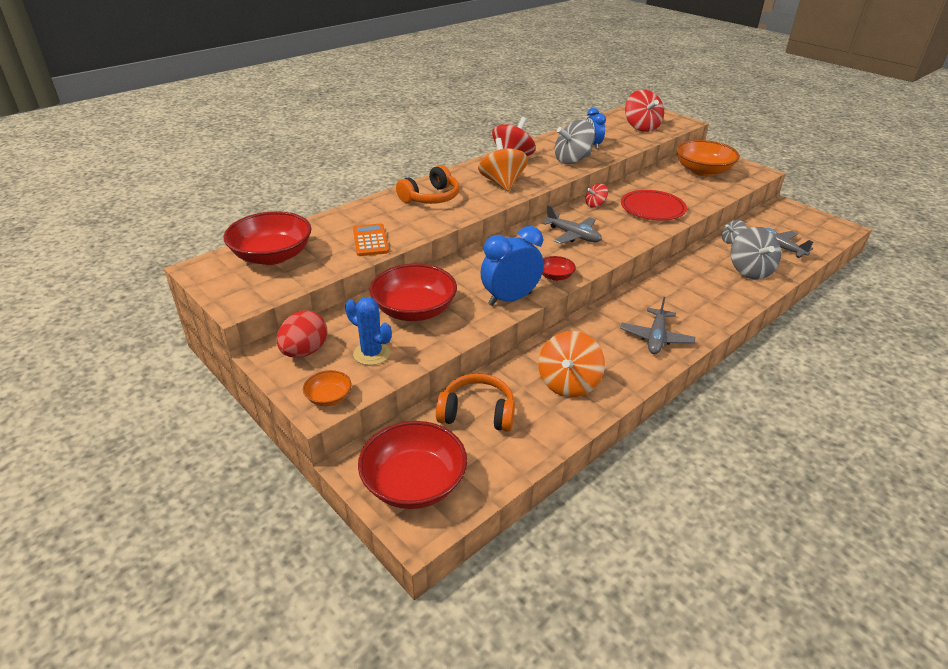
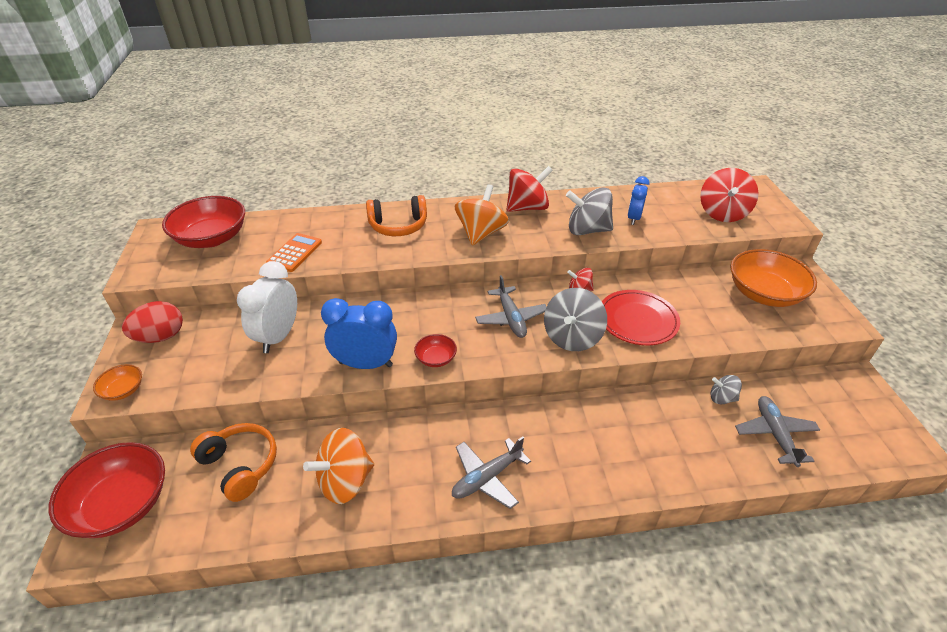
camera: 35 degrees right, 5 degrees up
blue cactus [345,297,392,365] -> none
red bowl [370,264,457,321] -> white clock [237,261,297,353]
grey spinning top [731,227,781,280] -> grey spinning top moved to [544,288,607,351]

